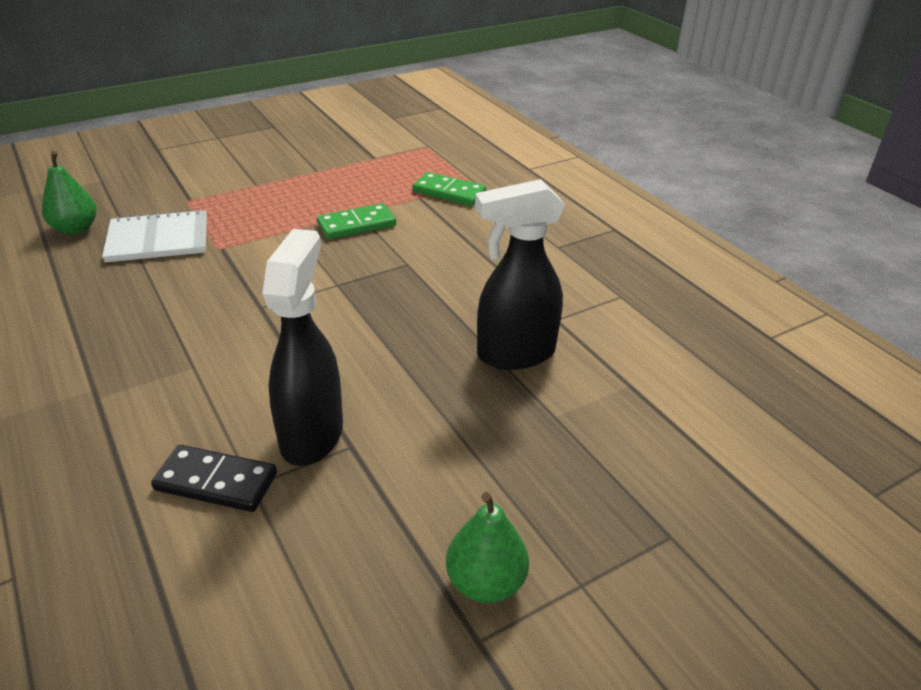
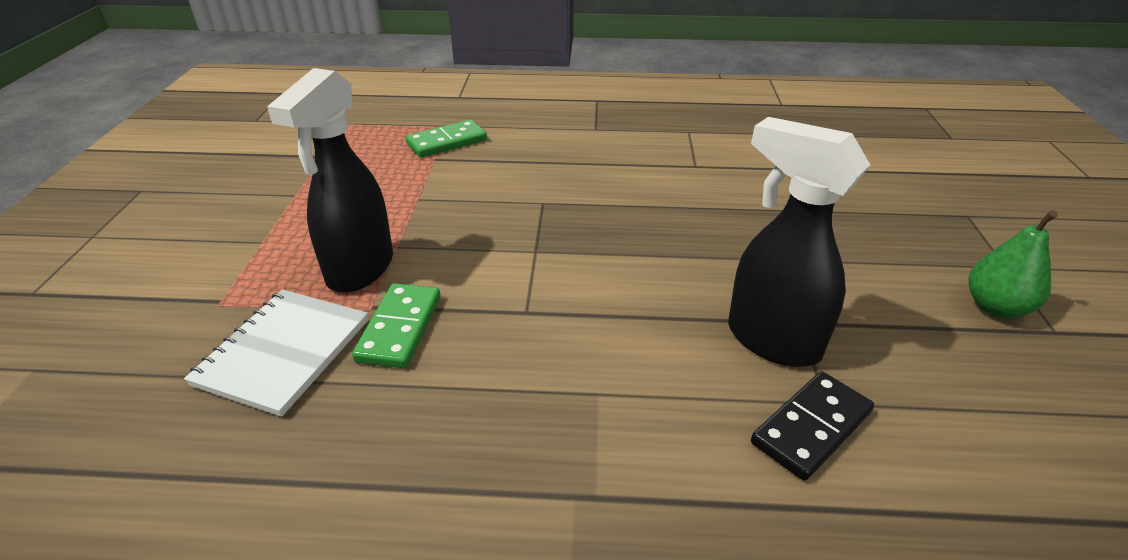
camera: 55 degrees left, 0 degrees up
green pear [42,151,97,235] -> none
green domino [317,203,396,239] -> green domino moved to [352,283,441,368]
black spray bottle [475,179,565,370] -> black spray bottle moved to [267,68,393,293]

